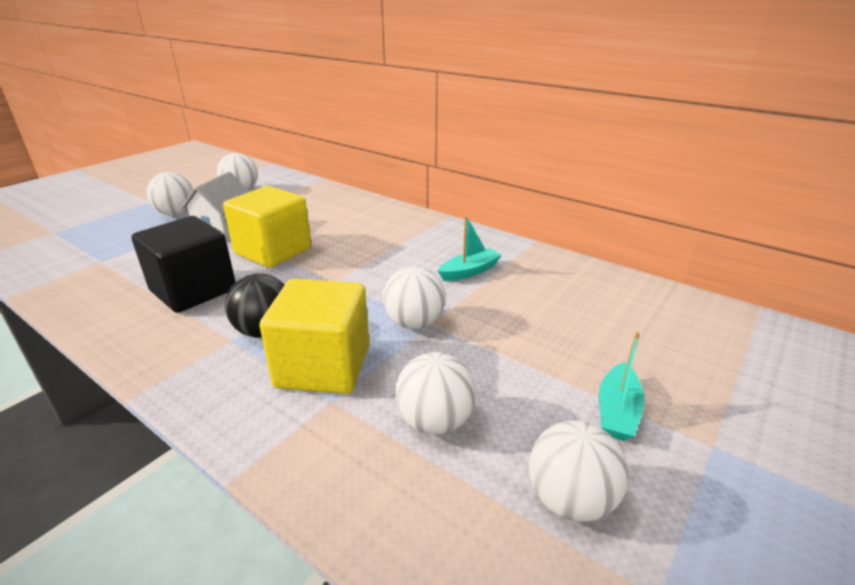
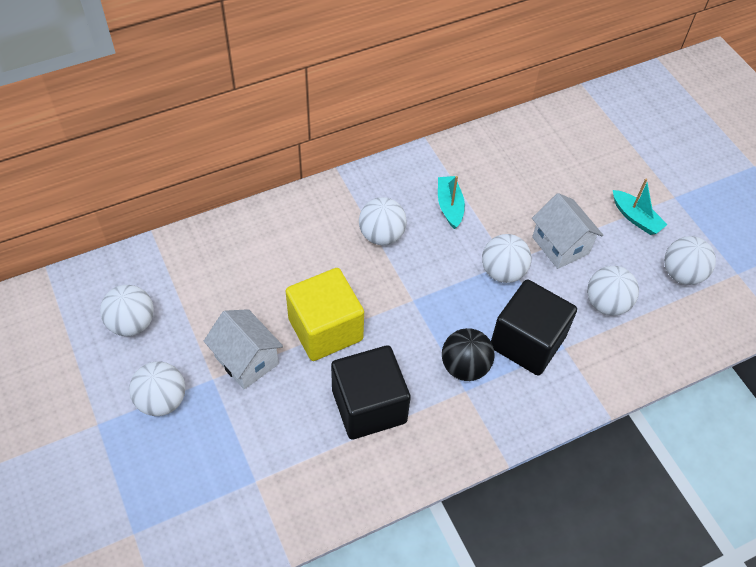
camera: 65 degrees left, 25 degrees up
yellow cube [260,279,369,394] -> black cube [491,279,577,376]
none -> white ball [359,197,407,245]
none -> white house [532,193,603,269]

